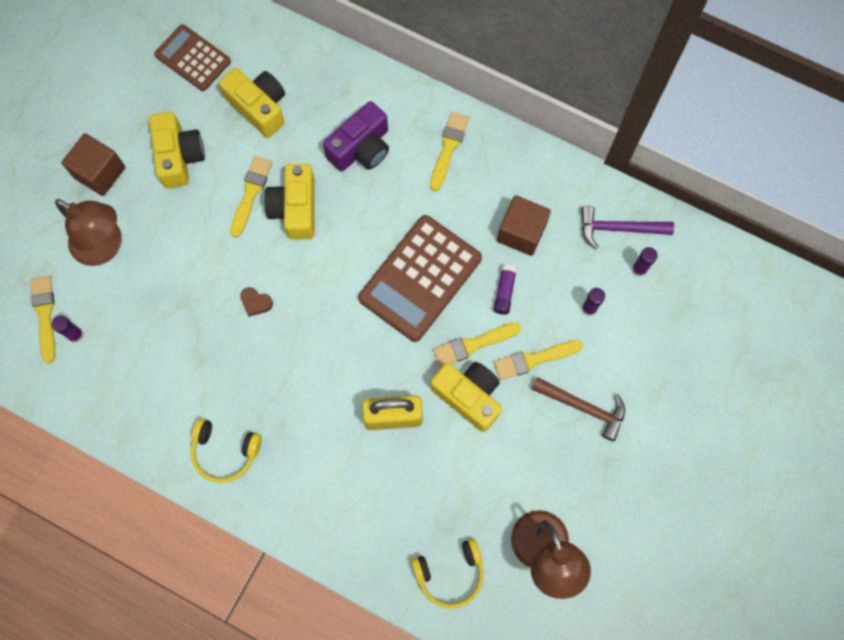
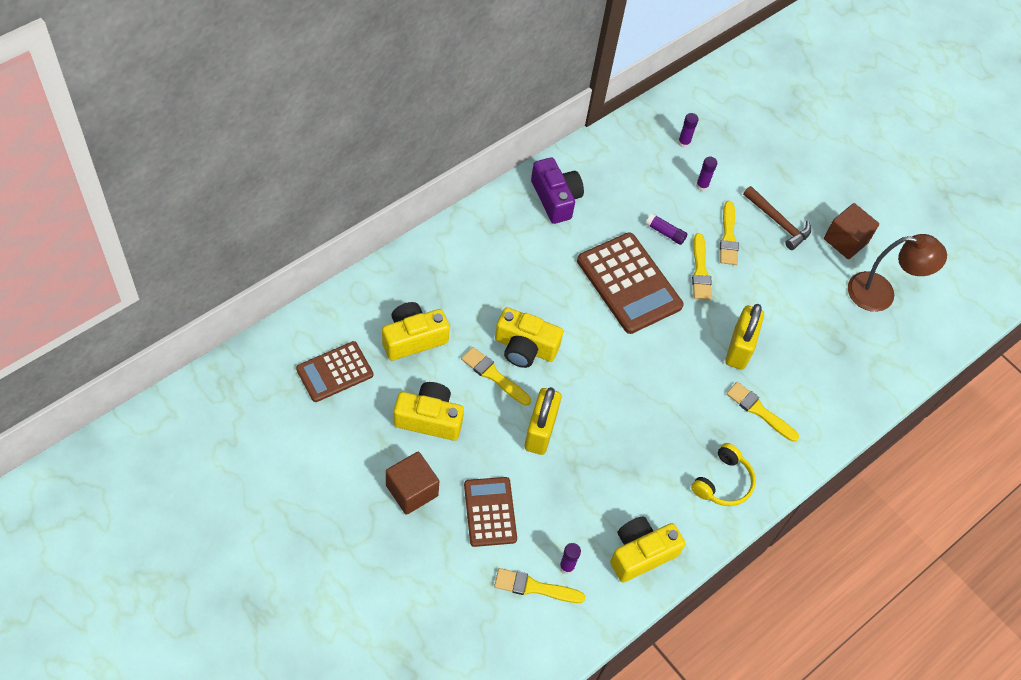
camera: 75 degrees left, 15 degrees down
brown lamp [55,199,122,266] -> brown calculator [464,477,517,547]
brown heart [241,287,273,317] -> none
purple camera [323,101,389,171] -> purple camera moved to [531,157,584,224]
yellow headphones [411,539,484,608] -> none
yellow brush [430,112,469,191] -> yellow brush moved to [726,382,799,442]
yellow camera [431,362,502,432] -> yellow camera moved to [610,516,685,582]
brown cube [497,195,551,256] -> brown cube moved to [824,203,879,259]
brown hammer [532,377,625,441] -> brown hammer turned 90 degrees clockwise [743,186,811,250]
purple hammer [581,206,674,249] -> none
none -> yellow padlock [524,387,562,455]

